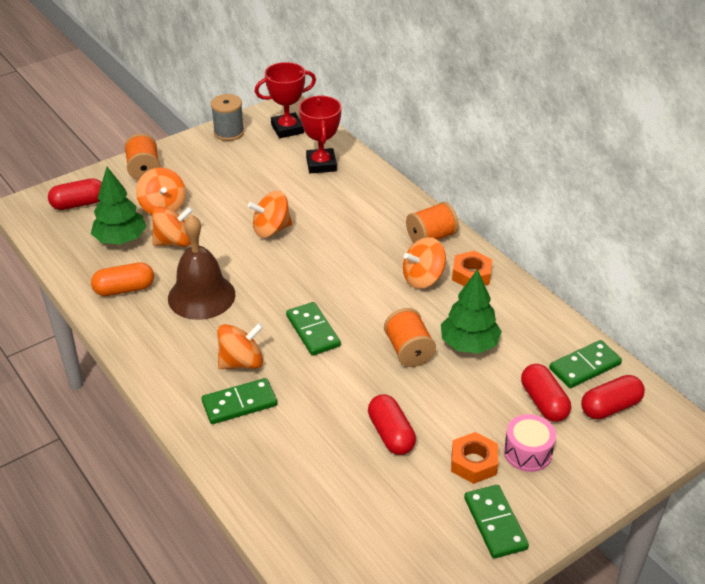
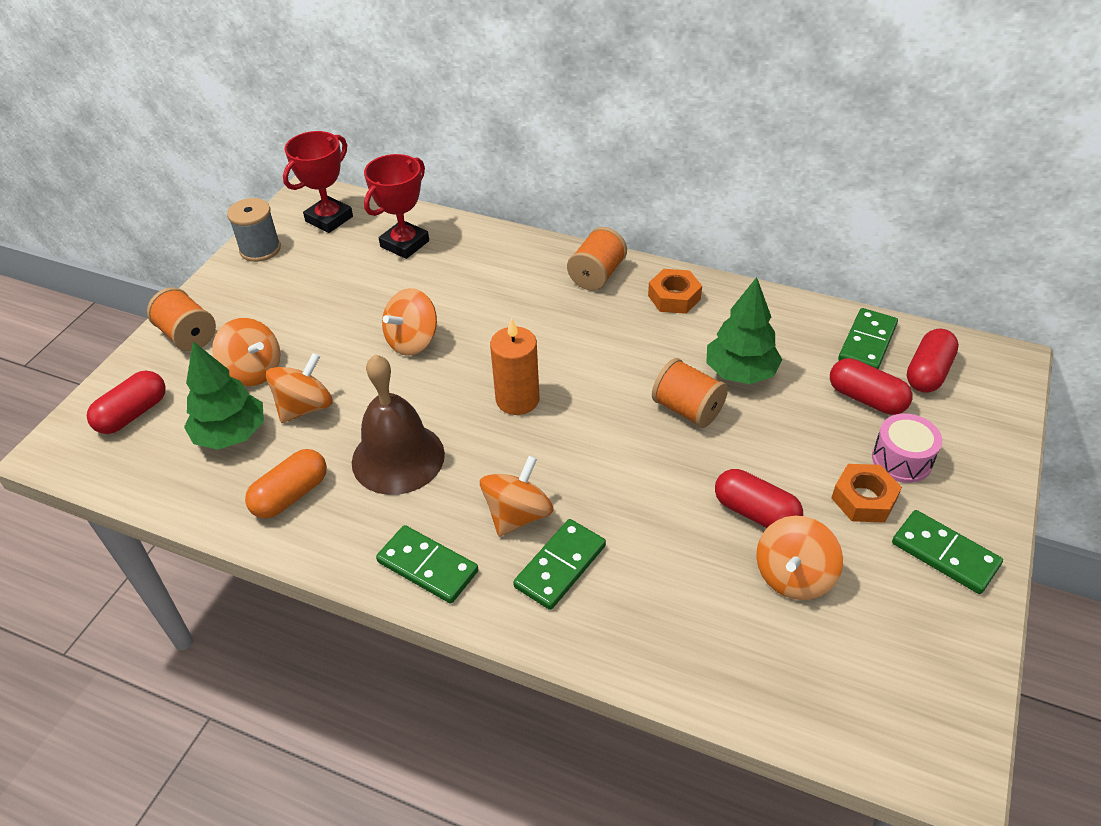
camera: 30 degrees left, 5 degrees up
green domino [286,302,341,356] -> green domino moved to [376,525,478,604]
red trophy [299,96,342,173] -> red trophy turned 75 degrees clockwise [364,154,429,259]
orange spinning top [403,237,446,289] -> orange spinning top moved to [757,516,843,600]
none -> orange candle [490,318,540,415]

